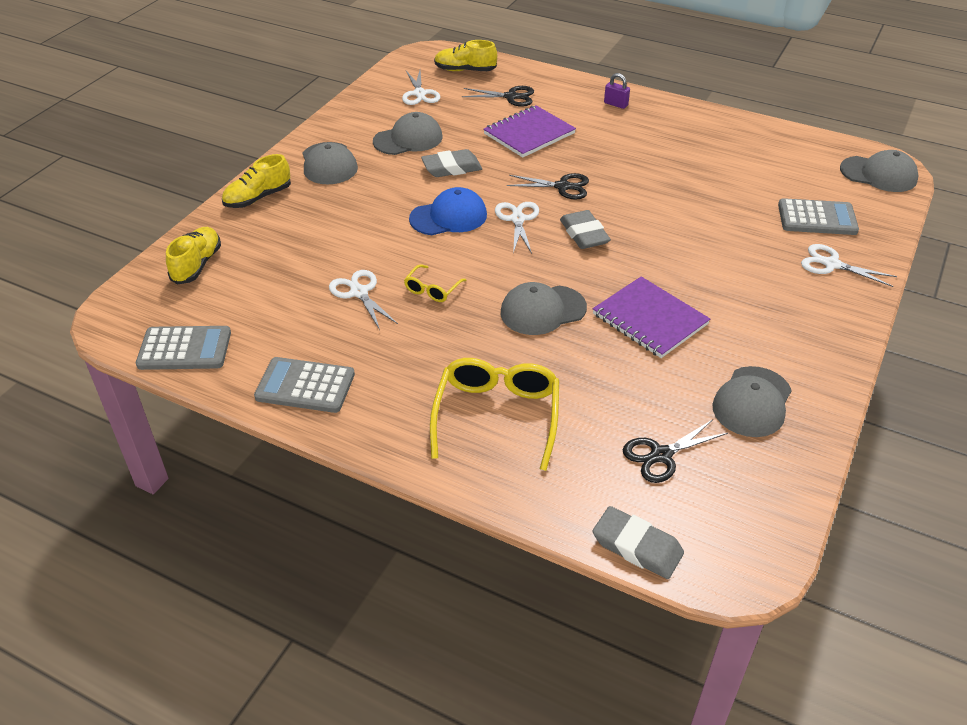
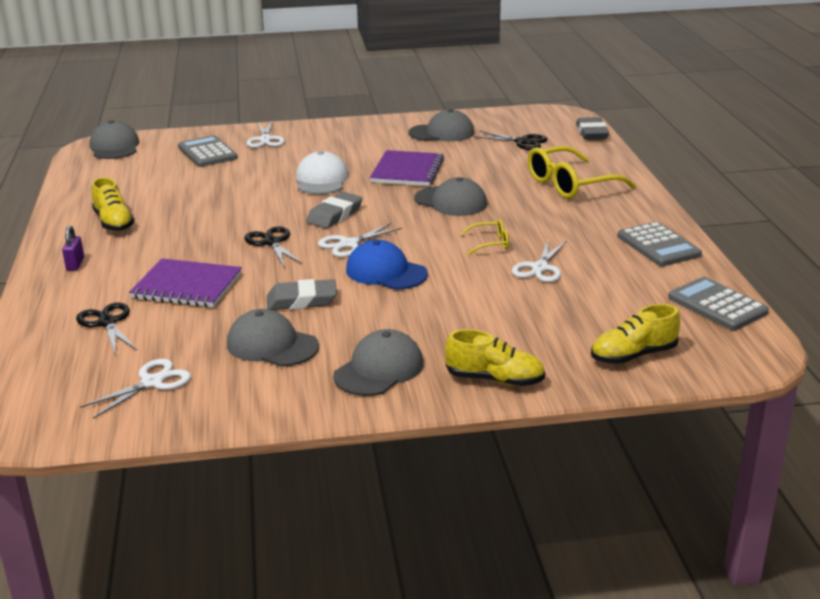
camera: 125 degrees left, 15 degrees down
grey eraser [421,149,482,177] -> grey eraser turned 45 degrees counterclockwise [267,279,337,310]
yellow shoe [434,40,497,71] -> yellow shoe moved to [91,177,135,231]
none -> white cap [296,151,348,194]

